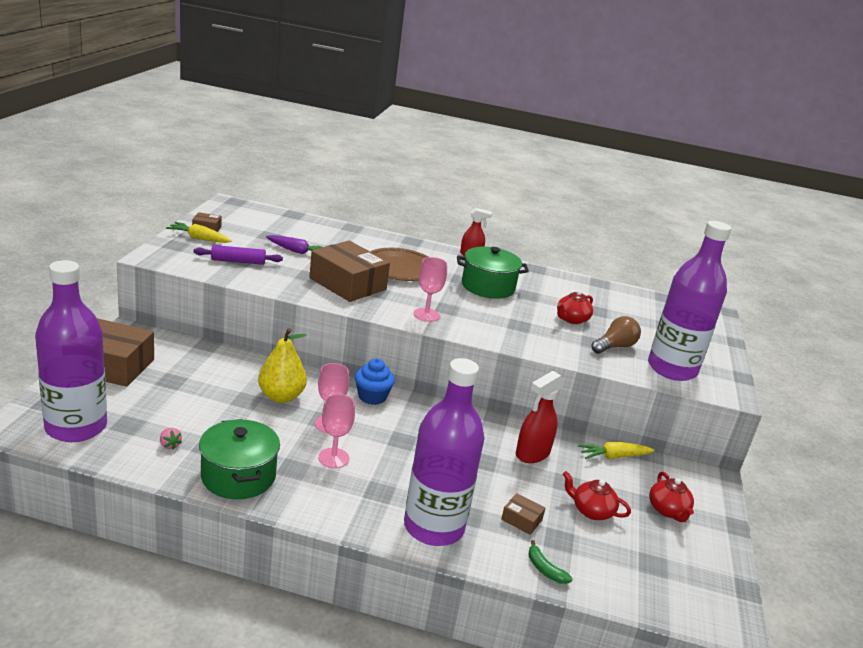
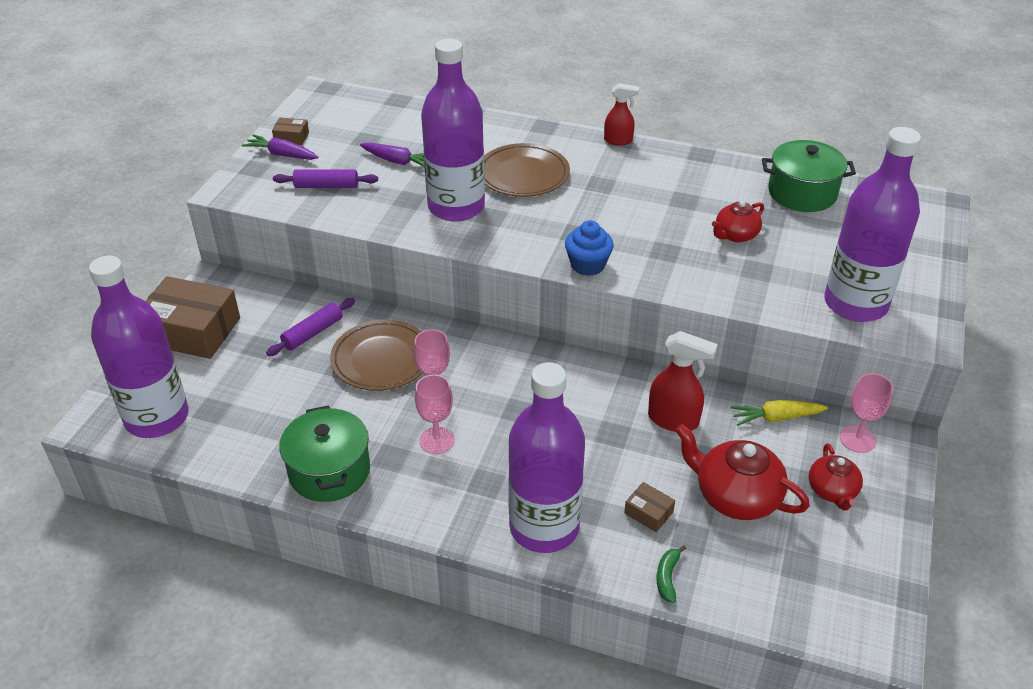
camera: 10 degrees right, 15 degrees up
pink strawberry [160,428,182,450] -> none
yellow carrot [166,222,232,243] -> purple carrot [242,134,319,160]
yellow pear [258,328,307,403] -> brown plate [330,320,422,391]
brown box [309,241,390,302] -> purple bottle [421,39,485,222]
blue cupcake [355,358,395,405] -> blue cupcake moved to [565,220,614,276]
pink goblet [413,257,447,322] -> pink goblet moved to [840,373,893,453]
green pot [457,247,529,299] -> green pot moved to [762,140,856,212]
red spray bottle [516,371,565,463] -> red spray bottle turned 120 degrees counterclockwise [648,331,718,432]
green banana [528,540,573,584] -> green banana turned 45 degrees clockwise [656,545,686,603]
red teapot [563,471,631,520] -> red teapot [675,424,810,520], size x1.65
brown light bulb [591,316,641,354] -> none
none -> purple rolling pin [266,298,355,356]

